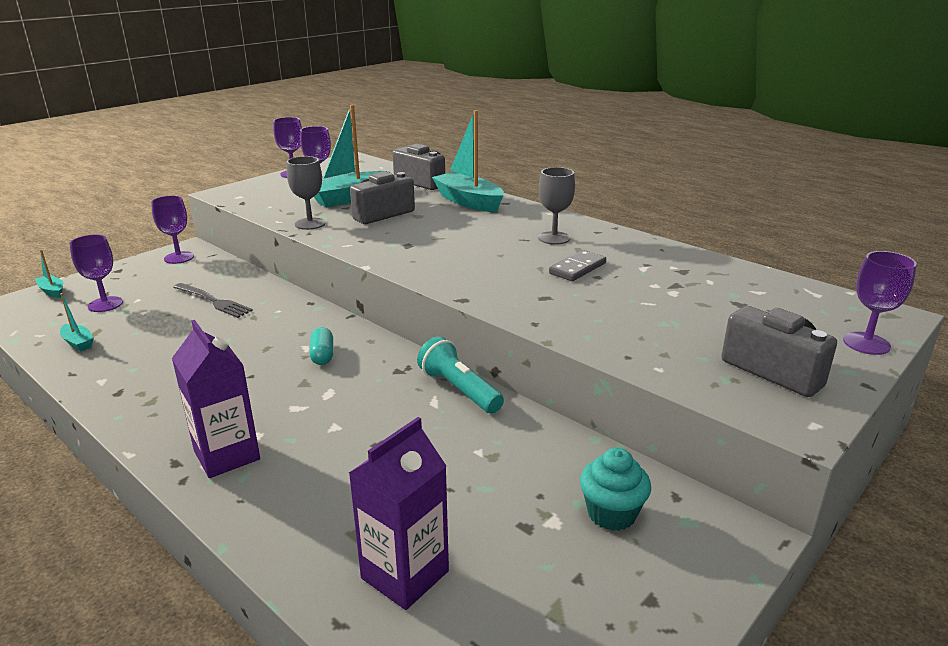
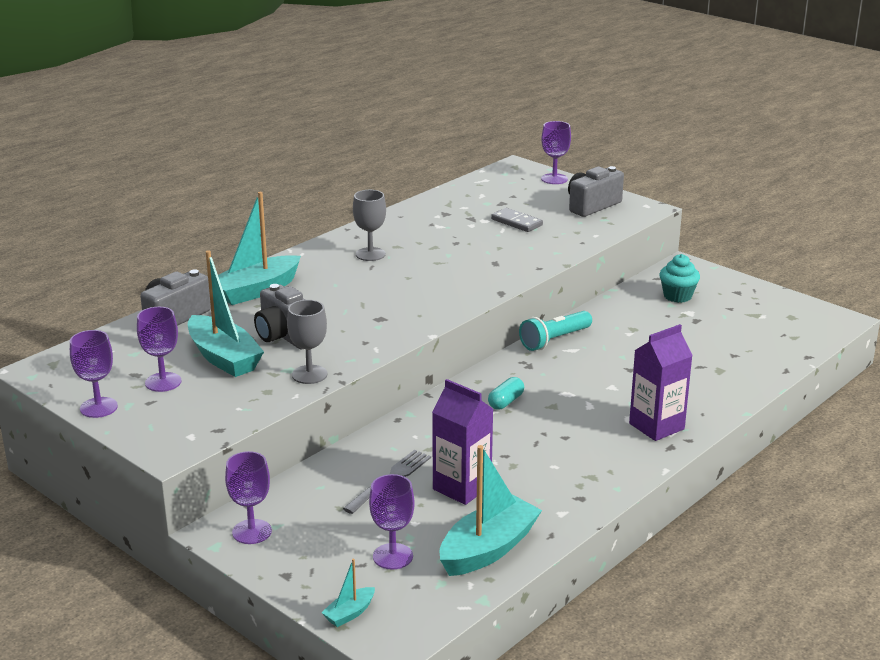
camera: 90 degrees left, 0 degrees up
turquoise boat [60,293,94,351] -> turquoise boat [440,445,542,576], size x2.17
turquoise capsule [309,327,333,365] -> turquoise capsule turned 45 degrees counterclockwise [488,377,524,410]
purple carton [349,417,449,610] -> purple carton moved to [432,379,493,505]
grey domino [549,250,606,281] -> grey domino moved to [491,208,543,232]

